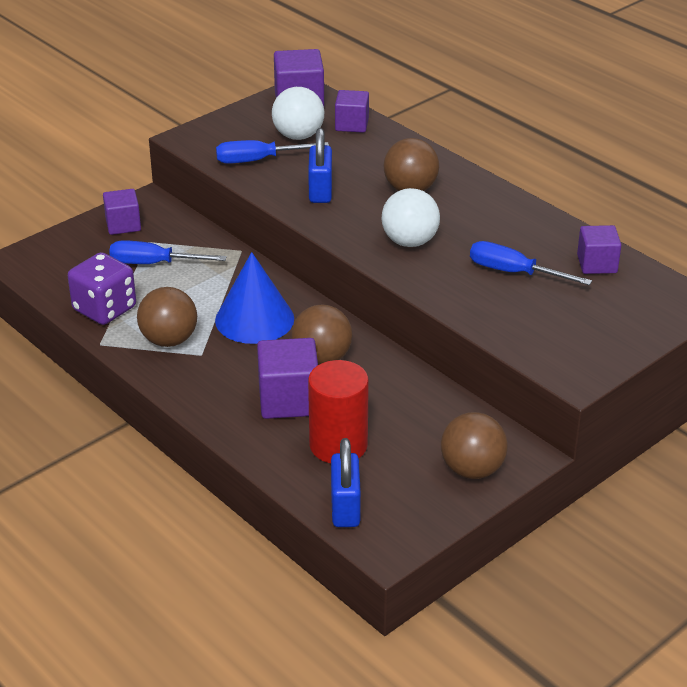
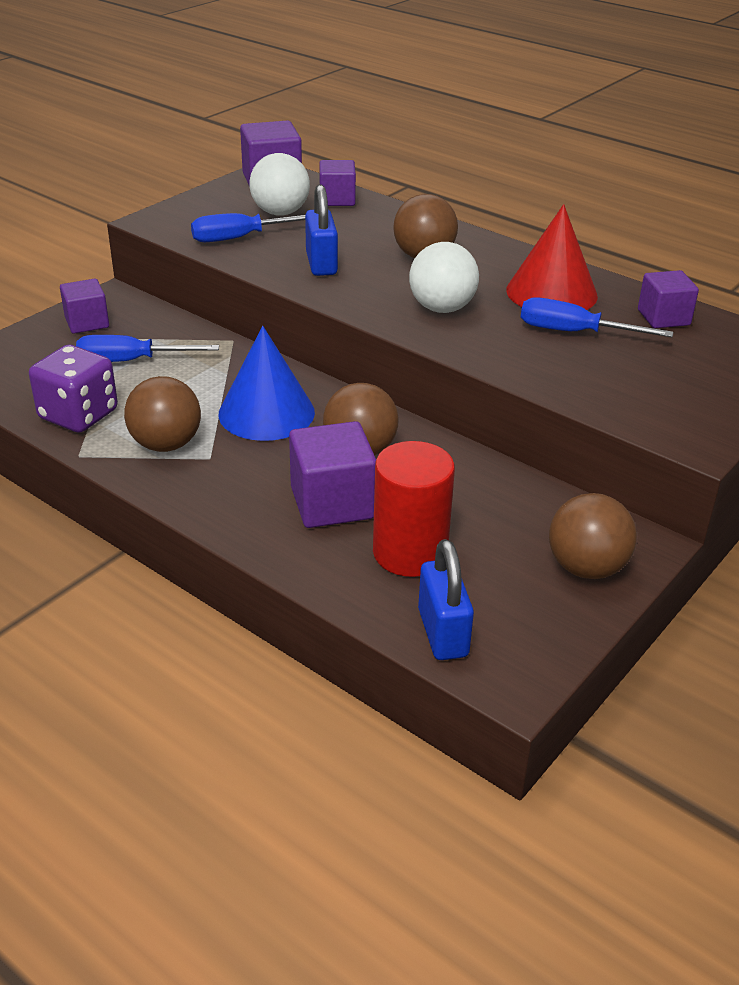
camera: 10 degrees left, 0 degrees up
none -> red cone [506,204,598,310]

